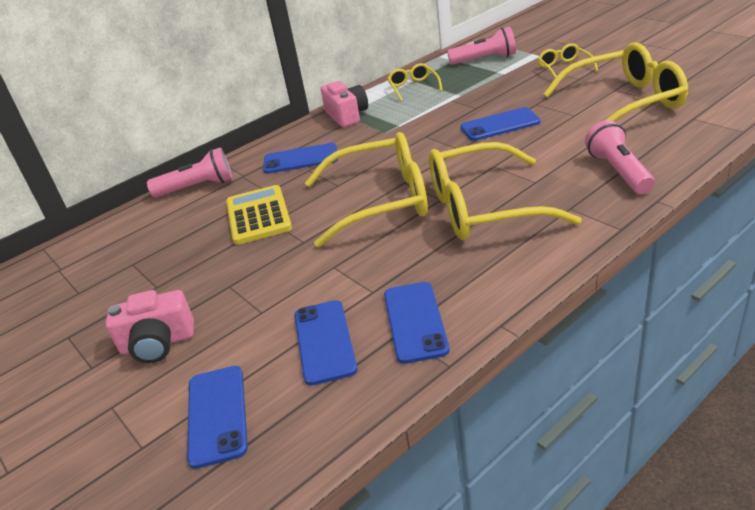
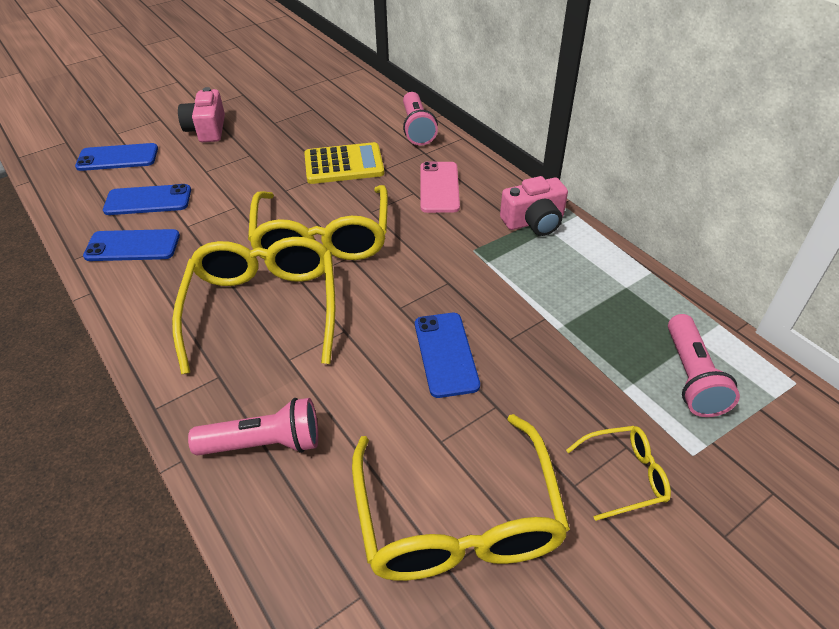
camera: 90 degrees right, 10 degrees up
blue phone [263,143,338,174] -> pink phone [420,161,460,213]
yellow glasses [387,63,443,102] -> none

